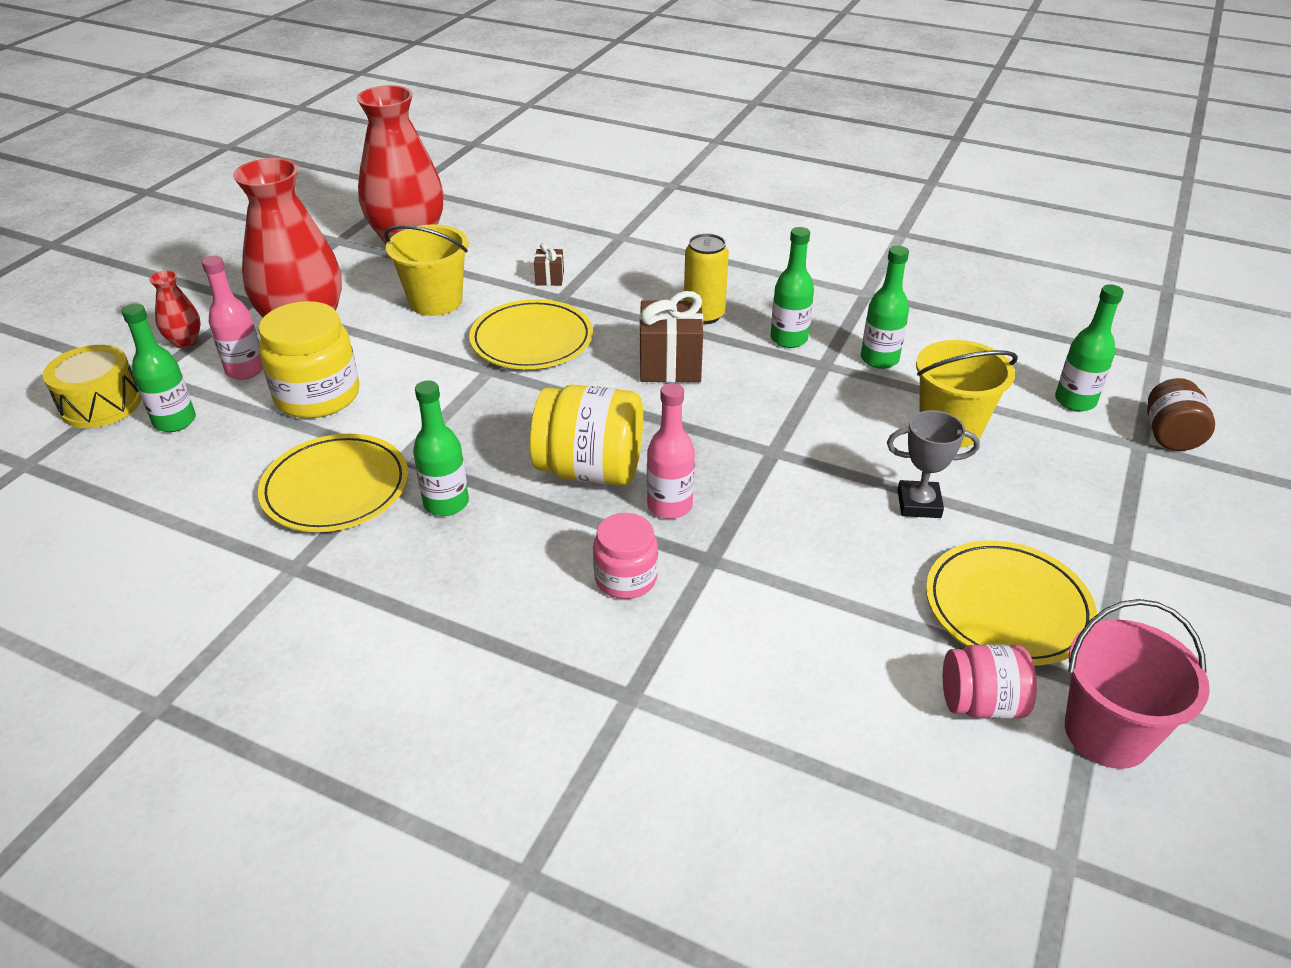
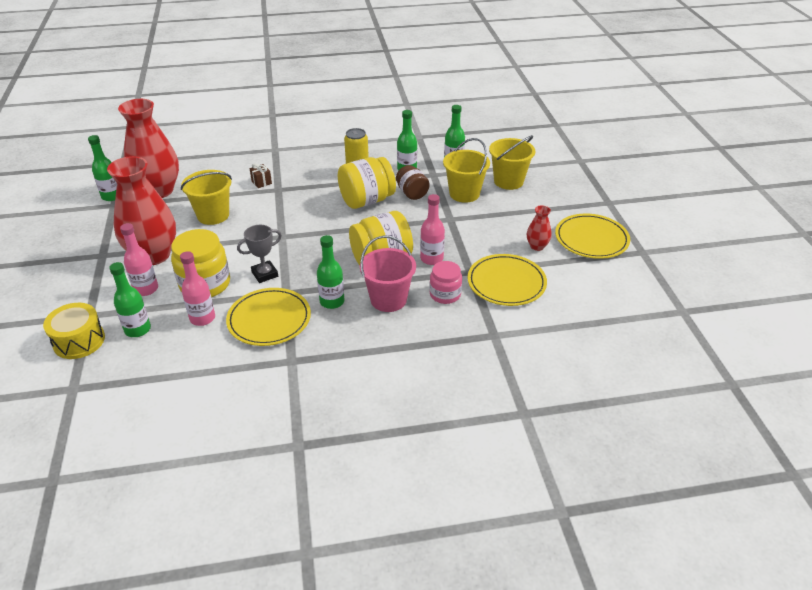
camera: 35 degrees left, 0 degrees up
red vase [149,271,201,348] -> red vase moved to [527,205,552,251]
yellow plate [469,299,593,369] -> yellow plate moved to [468,254,547,306]
brown gift [639,291,703,383] -> yellow jar [338,157,396,209]
grey trophy [887,410,980,518] -> grey trophy moved to [237,225,282,283]
pink jar [943,644,1037,719] -> none
green bottle [1055,284,1124,412] -> green bottle moved to [88,135,117,201]
pink bucket [1065,599,1210,769] -> pink bucket moved to [360,235,416,312]
brown jar [1147,378,1215,451] -> brown jar moved to [396,165,430,200]
none -> pink bottle [180,251,215,326]
none -> yellow bucket [443,138,490,203]

